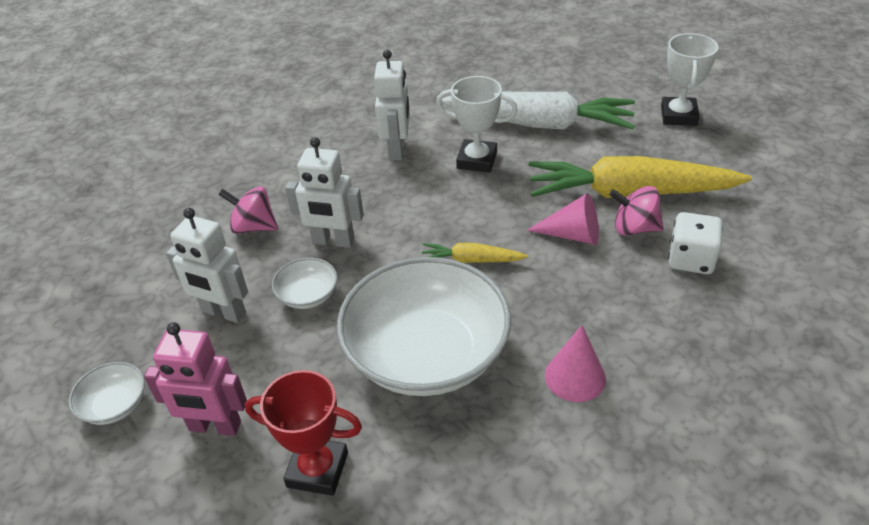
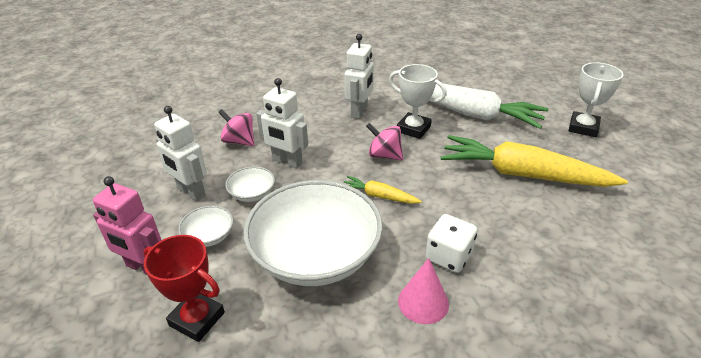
camera: 15 degrees right, 5 degrees down
white bowl [69,362,145,425] -> white bowl moved to [178,206,233,247]
pink cone [527,193,599,245] -> none
pink spinning top [609,186,664,236] -> pink spinning top moved to [366,122,403,161]
white dice [668,212,723,274] -> white dice moved to [426,214,478,273]

